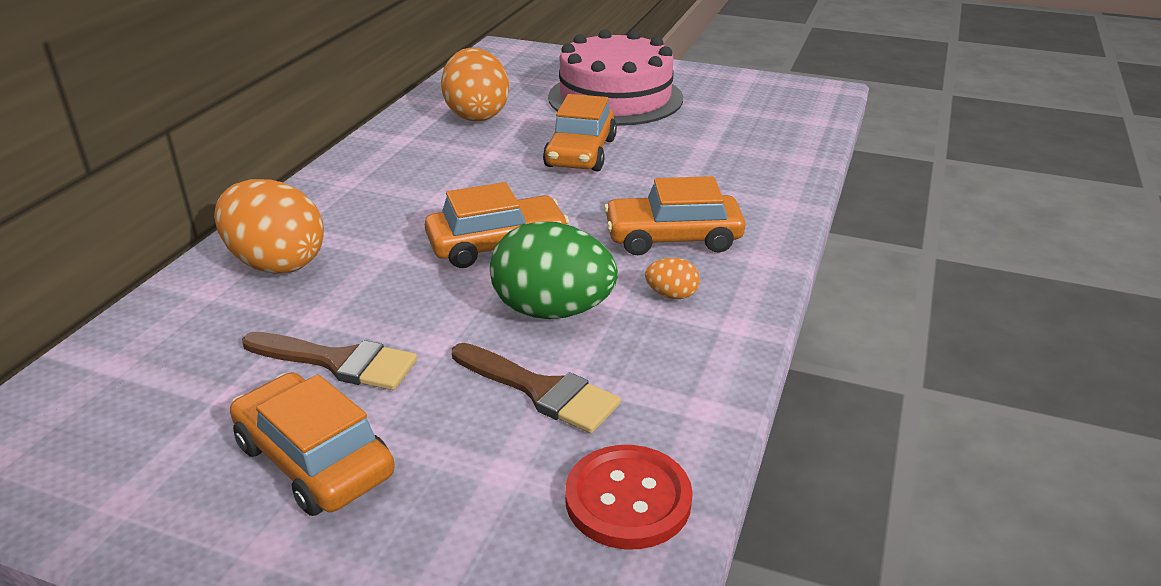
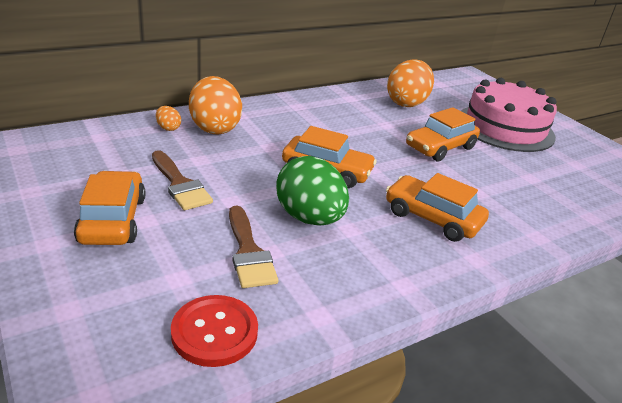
camera: 35 degrees right, 0 degrees up
orange egg [645,258,700,299] -> orange egg moved to [156,106,181,131]

